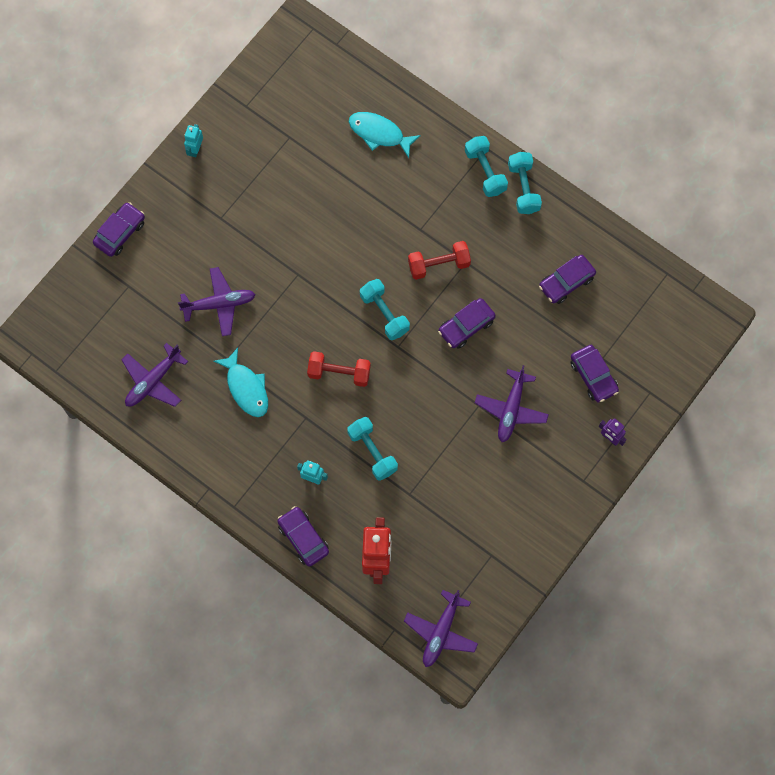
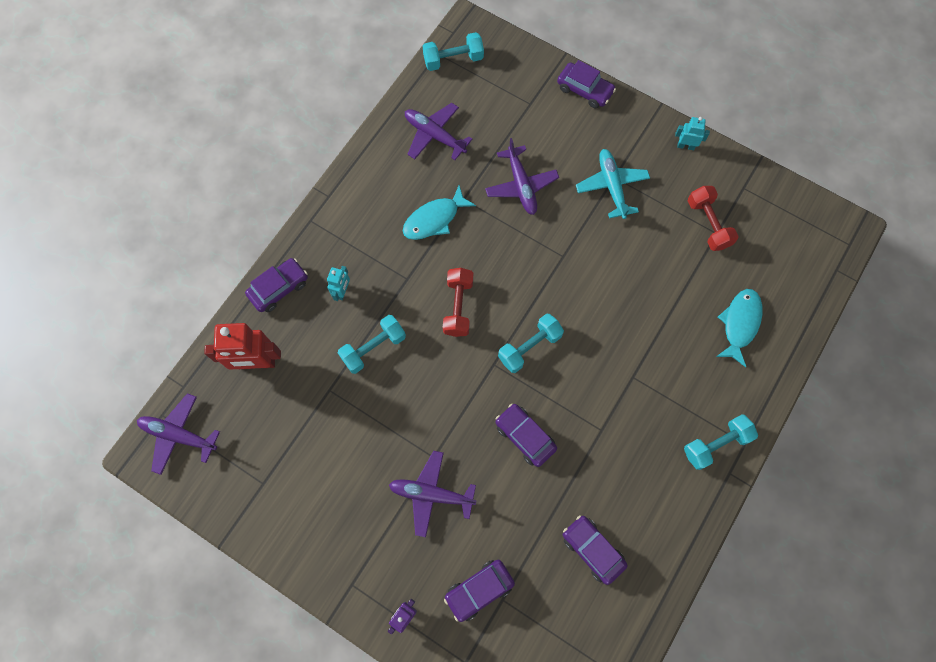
camera: 85 degrees right, 0 degrees up
red dumbbell [408,241,471,280] -> red dumbbell moved to [688,186,739,251]
turquoise dumbbell [508,152,542,214] -> turquoise dumbbell moved to [423,32,484,71]
none -> turquoise plane [576,149,650,219]

